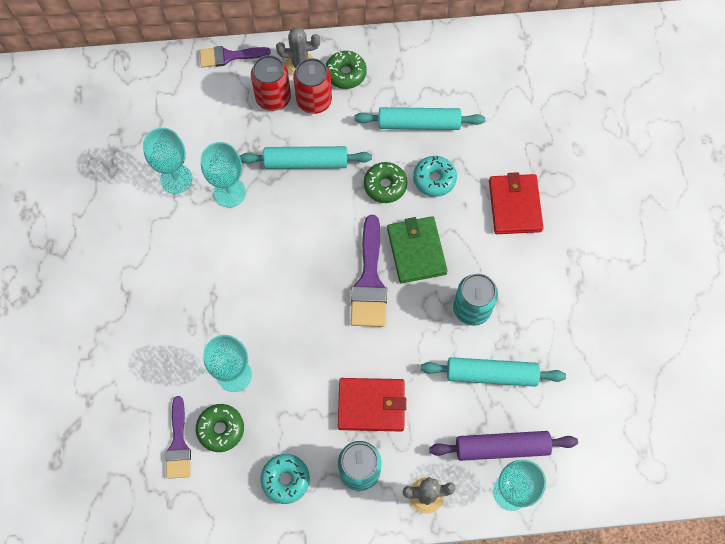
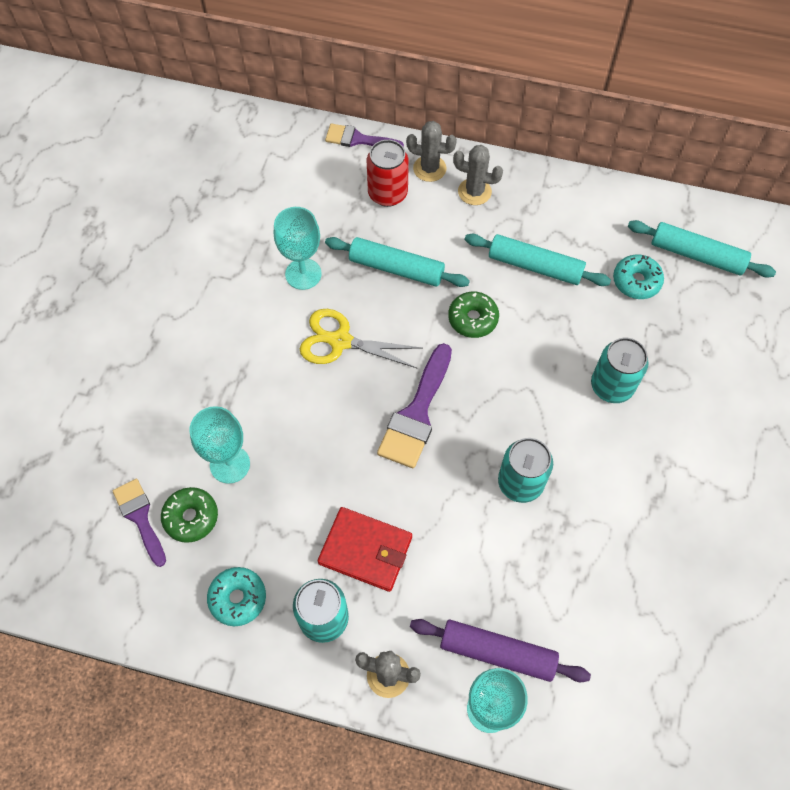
camera: 20 degrees right, 5 degrees down
turquoise goblet [143,128,192,194] -> none
purple brush [166,396,191,479] -> purple brush turned 135 degrees clockwise [113,479,166,567]
red can [293,58,332,114] -> none
green donut [326,51,367,89] -> grey cactus [453,145,503,205]
green wallet [387,216,448,283] -> none
turquoise donut [413,156,457,197] -> turquoise donut moved to [613,255,664,299]
turquoise rolling pin [421,357,566,387] -> turquoise rolling pin moved to [628,220,776,278]
red wallet [489,172,543,234] -> turquoise can [591,338,649,403]
none -> yellow scissors [300,309,422,369]

